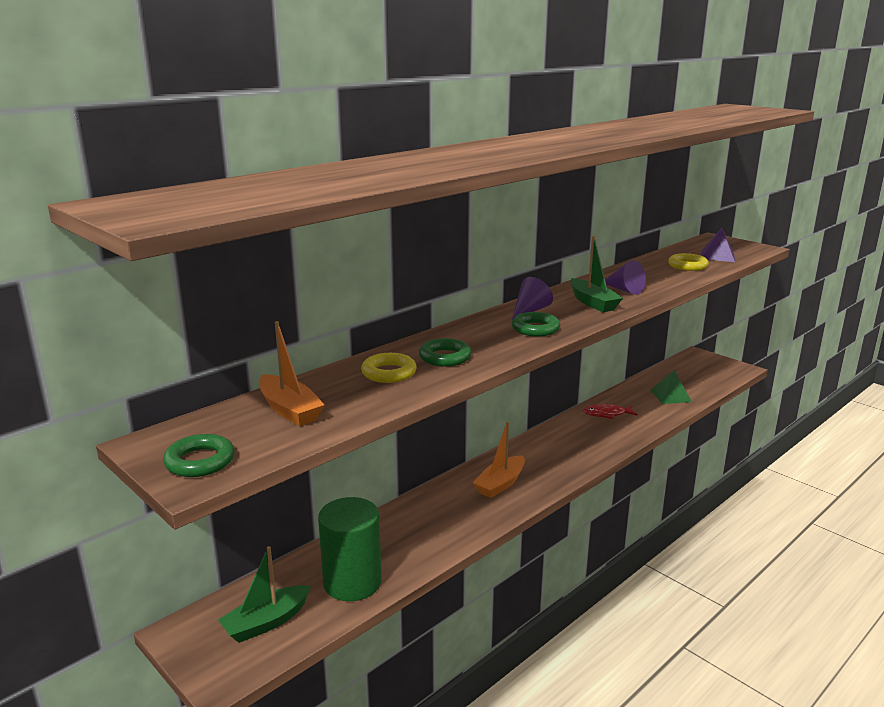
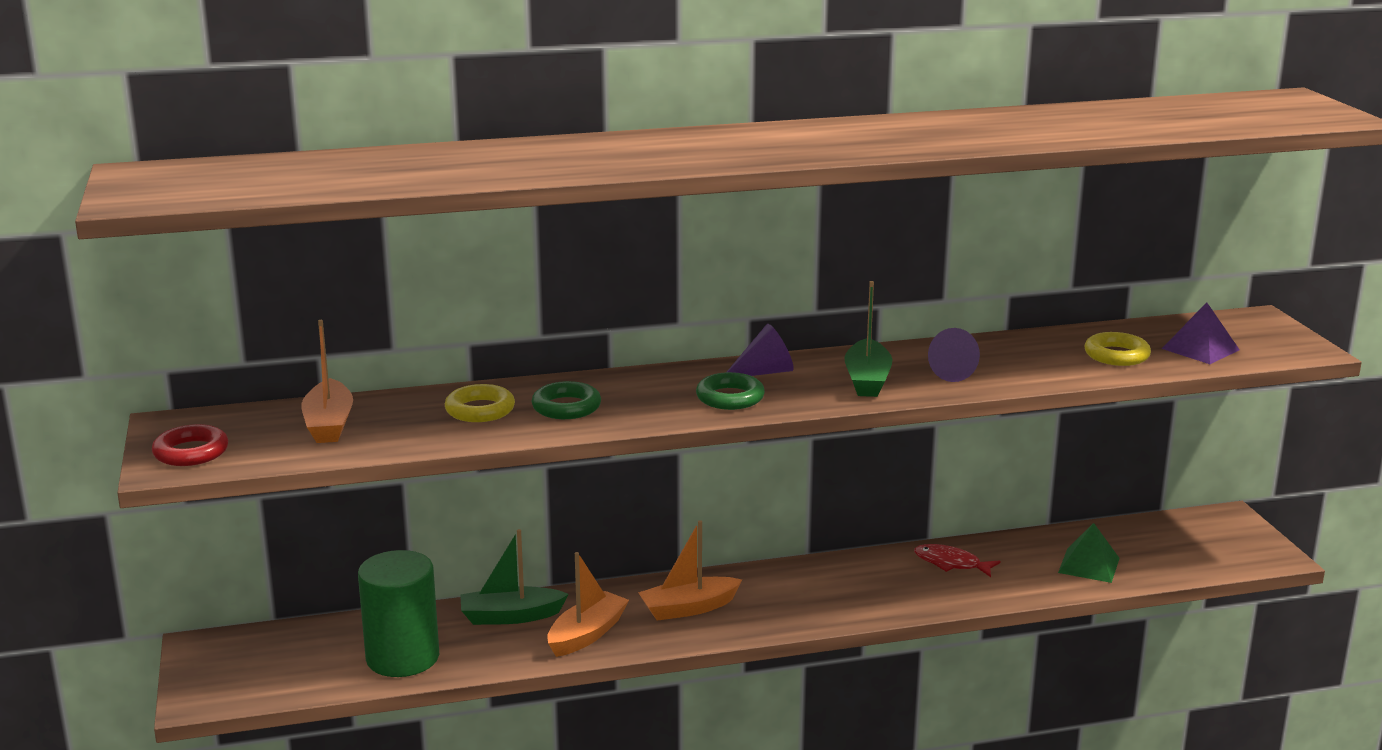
camera: 30 degrees right, 0 degrees up
green ring [163,434,235,477] -> red ring [152,424,228,466]
green boat [218,546,311,643] -> green boat moved to [460,529,569,625]
none -> orange boat [547,552,629,657]

